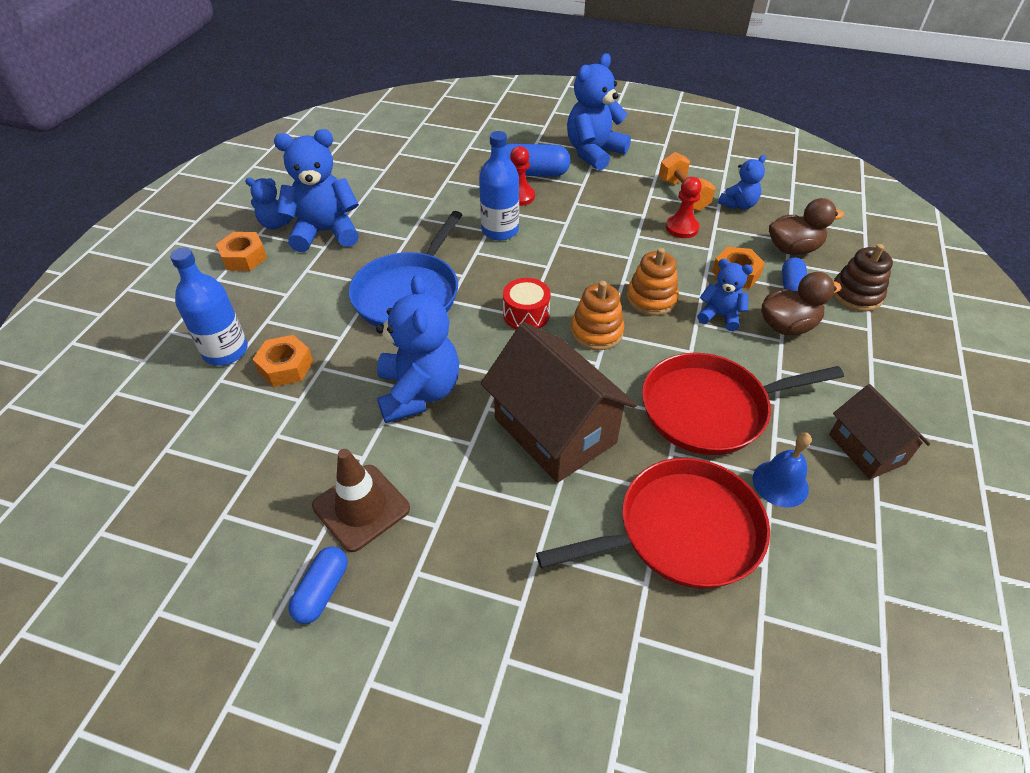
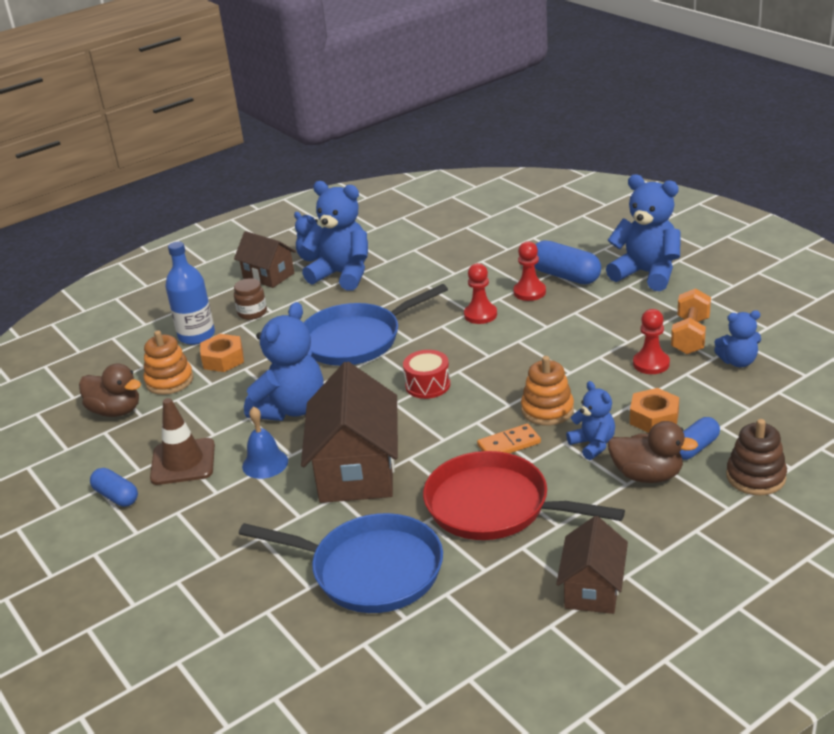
camera: 40 degrees right, 15 degrees down
orange nut [216,232,267,271] -> brown house [234,231,296,288]
blue capsule [288,546,347,624] -> blue capsule turned 75 degrees clockwise [90,468,138,507]
blue bottle [479,131,519,240] -> red pawn [464,263,497,324]
red pan [536,458,770,589] -> blue pan [239,513,443,613]
blue teddy bear [567,53,631,171] -> blue teddy bear turned 45 degrees clockwise [606,174,681,291]
orange stacking toy [571,281,624,351] -> orange stacking toy moved to [143,330,193,395]
blue bell [753,432,812,508] -> blue bell moved to [242,406,288,479]
brown duck [769,198,844,255] -> brown duck moved to [79,363,141,417]
none -> brown jar [234,278,267,320]
none -> orange domino [477,424,541,453]

